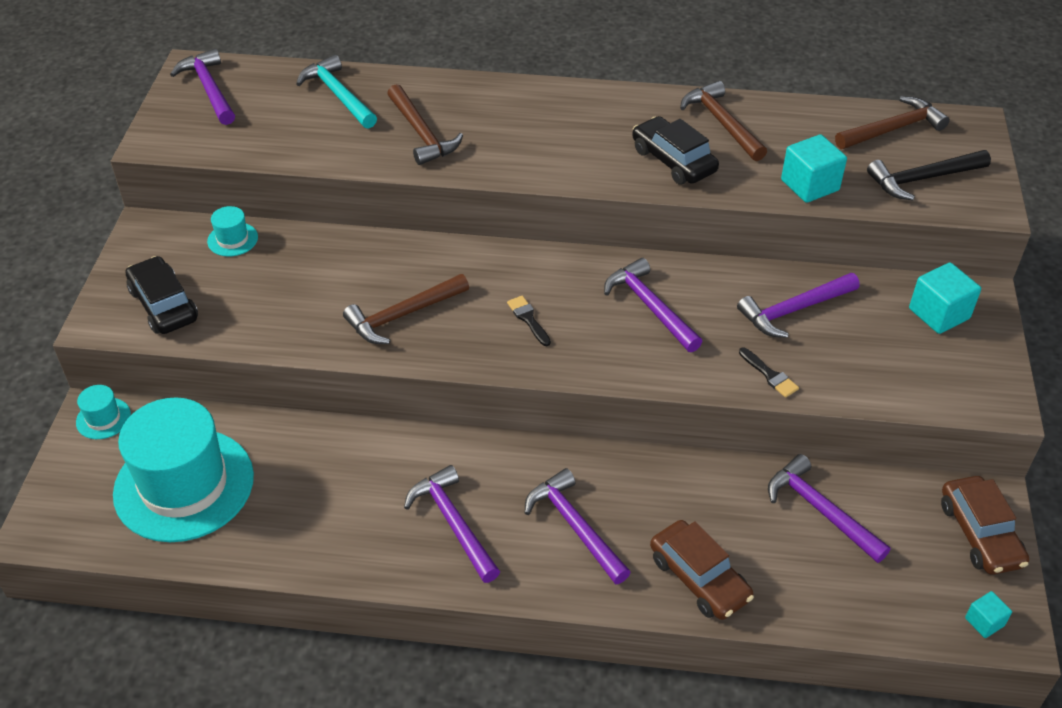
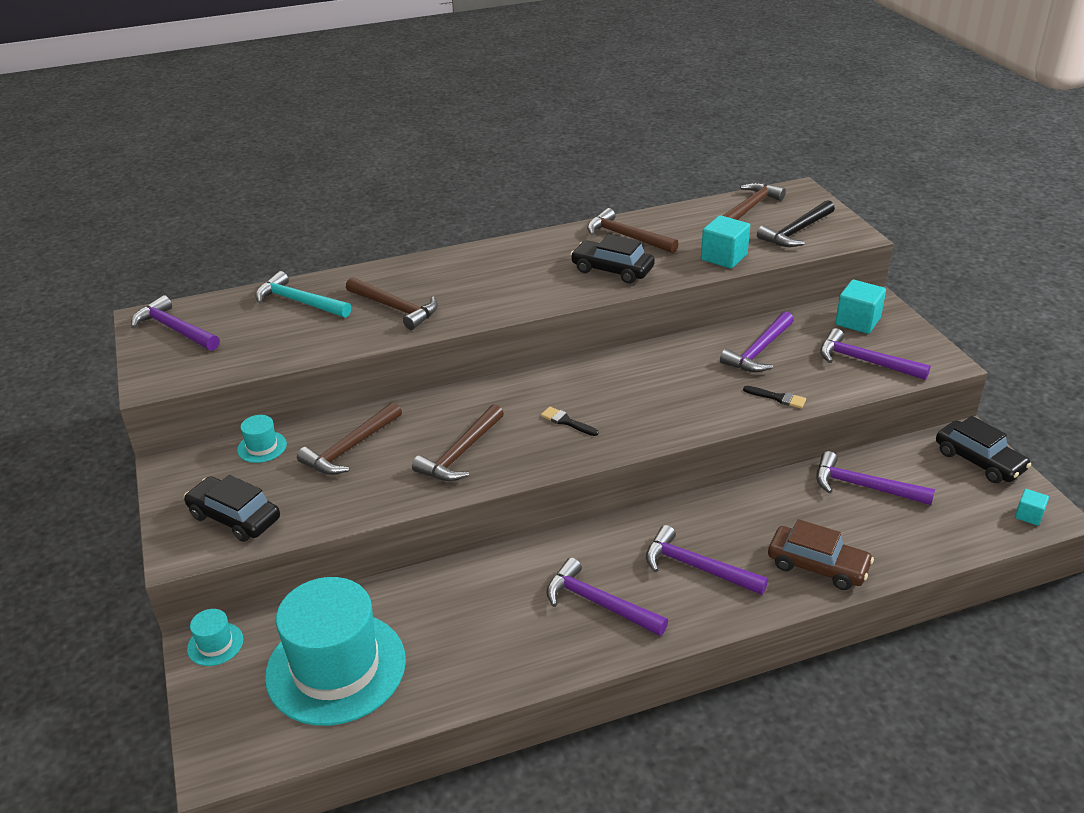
camera: 25 degrees left, 10 degrees down
purple hammer [604,258,703,352] -> purple hammer moved to [820,328,931,380]
brown car [941,476,1029,575] -> black car [936,416,1031,483]
none -> brown hammer [297,402,402,475]

